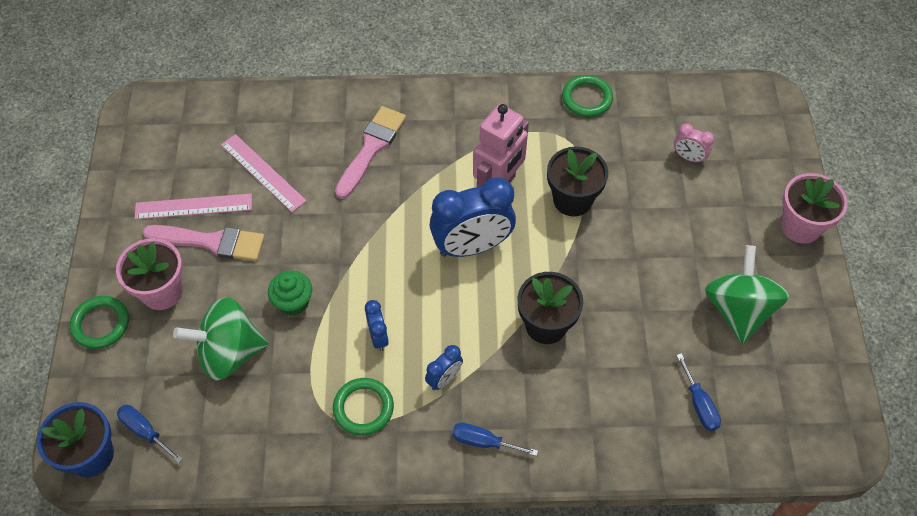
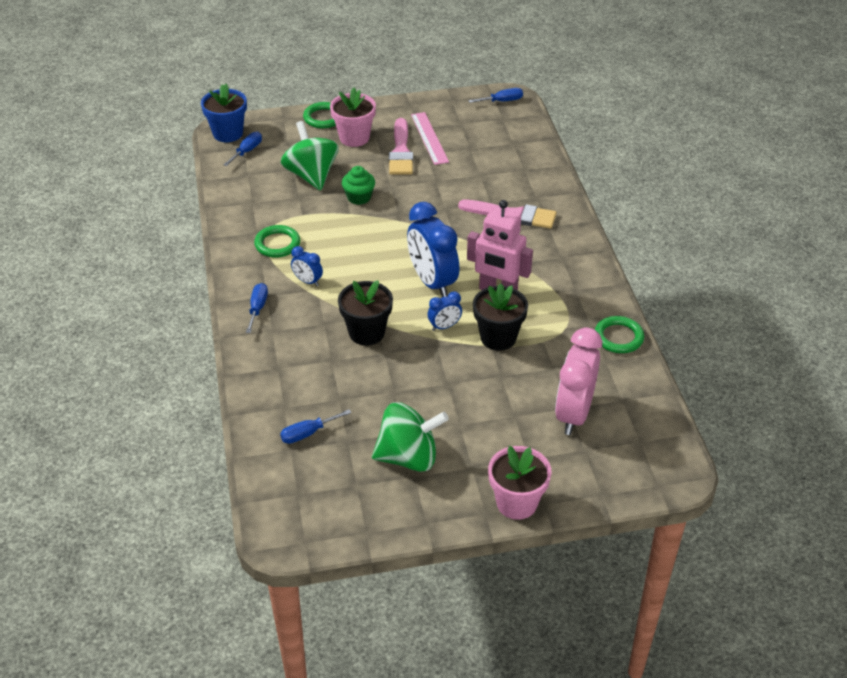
camera: 80 degrees right, 15 degrees down
pink ruler [221,134,307,212] -> none
blue clock [365,300,389,351] -> blue clock moved to [428,291,462,331]
pink clock [674,123,714,164] -> pink clock [555,327,602,435], size x2.11
none -> blue screwdriver [469,88,523,103]

